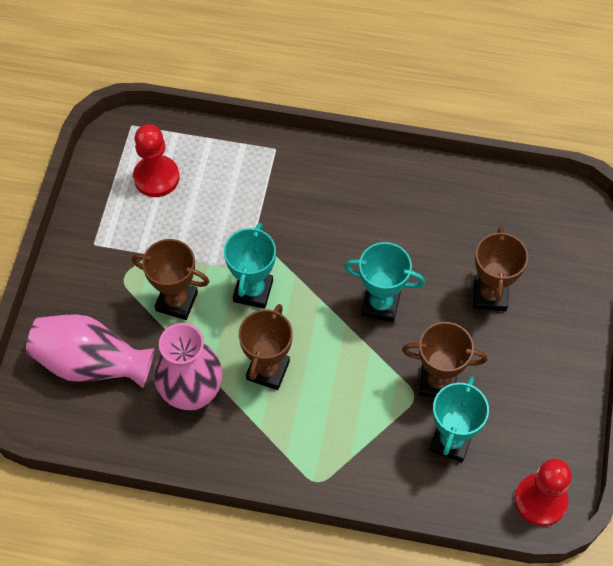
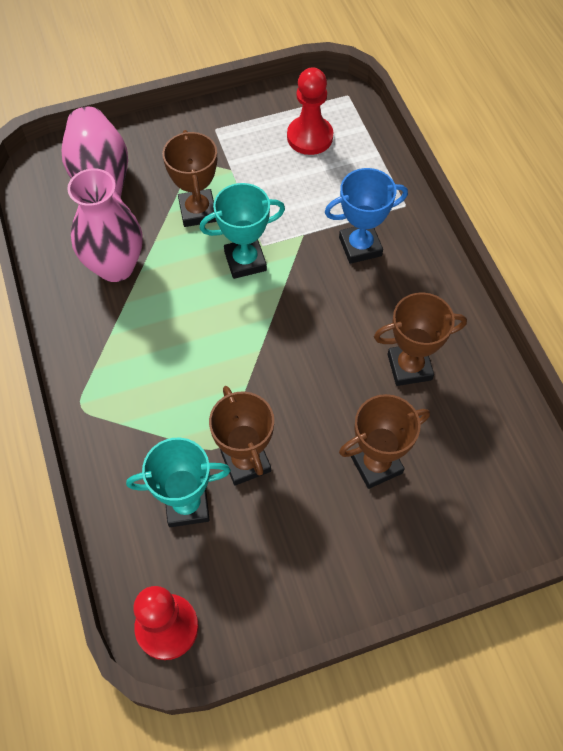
camera: 60 degrees right, 0 degrees up
brown trophy [239,304,293,390] -> brown trophy moved to [374,292,467,386]
turquoise trophy [344,242,425,323] -> none
none -> blue trophy [325,168,408,264]

